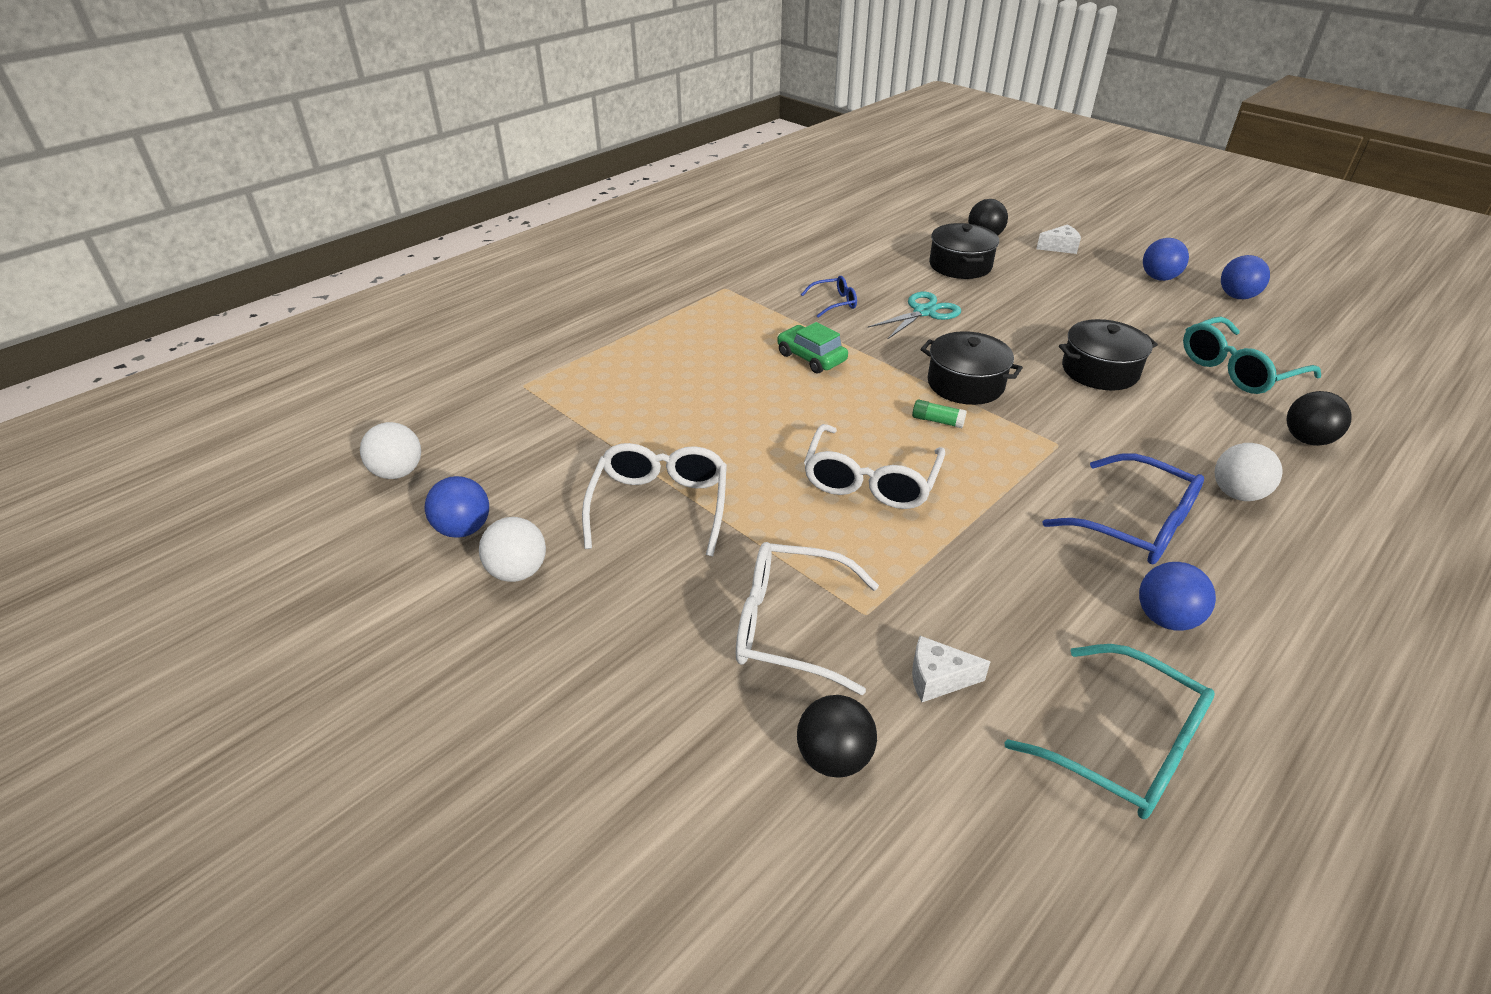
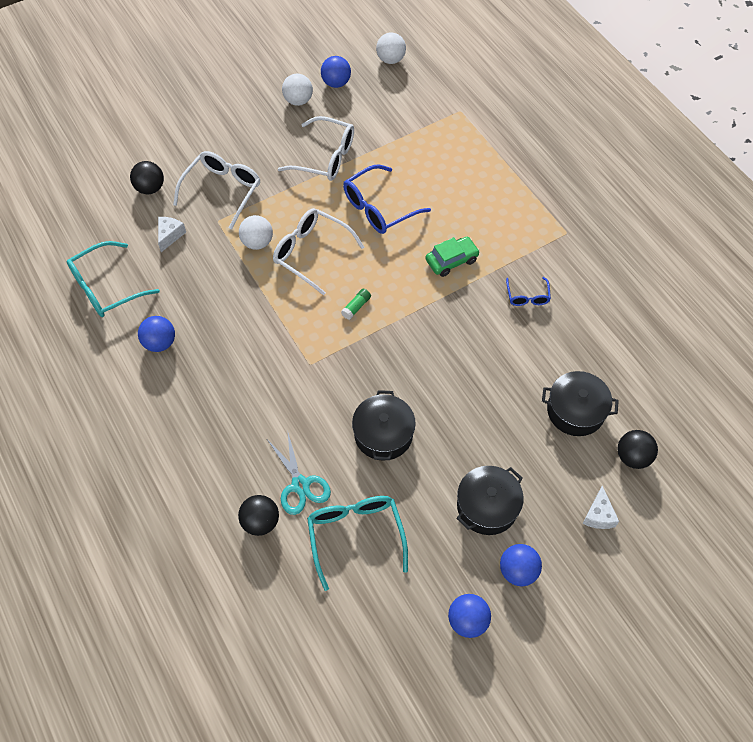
camera: 105 degrees right, 20 degrees up
turquoise scissors [868,292,961,339] -> turquoise scissors moved to [268,433,331,515]
black pot [920,331,1023,405] -> black pot moved to [456,466,524,535]
blue glasses [1042,453,1204,564] -> blue glasses moved to [343,164,431,234]
white ball [1215,443,1283,501] -> white ball moved to [239,215,273,250]

